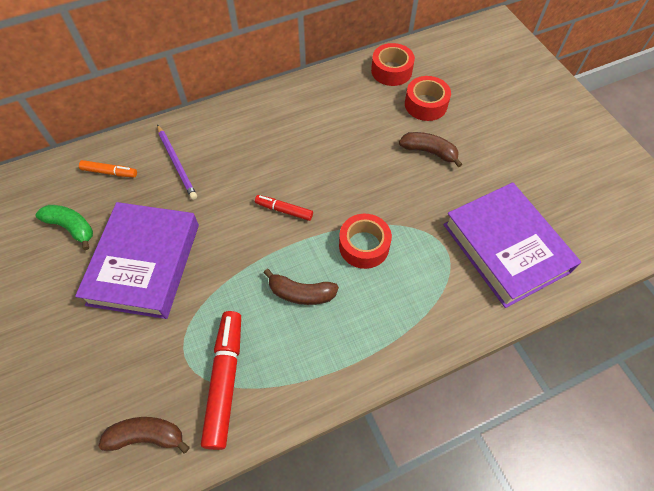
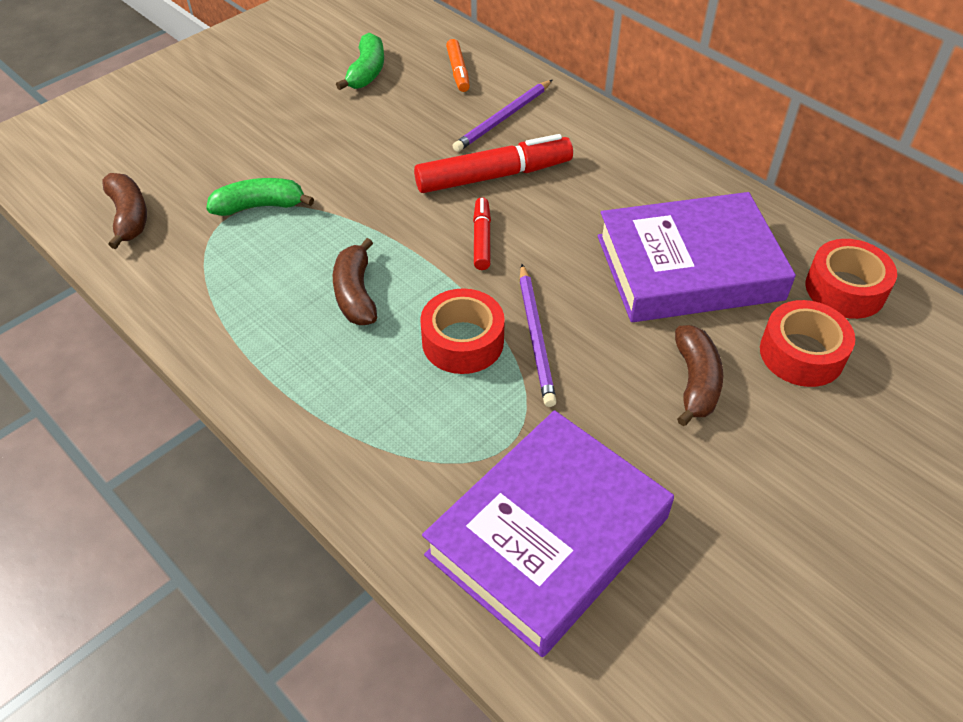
camera: 70 degrees right, 10 degrees down
purple book [75,202,199,319] -> purple book moved to [597,192,796,322]
red marker [201,311,241,450] -> red marker moved to [414,134,573,193]
none -> green banana [206,178,314,216]
none -> purple pencil [519,264,557,407]

